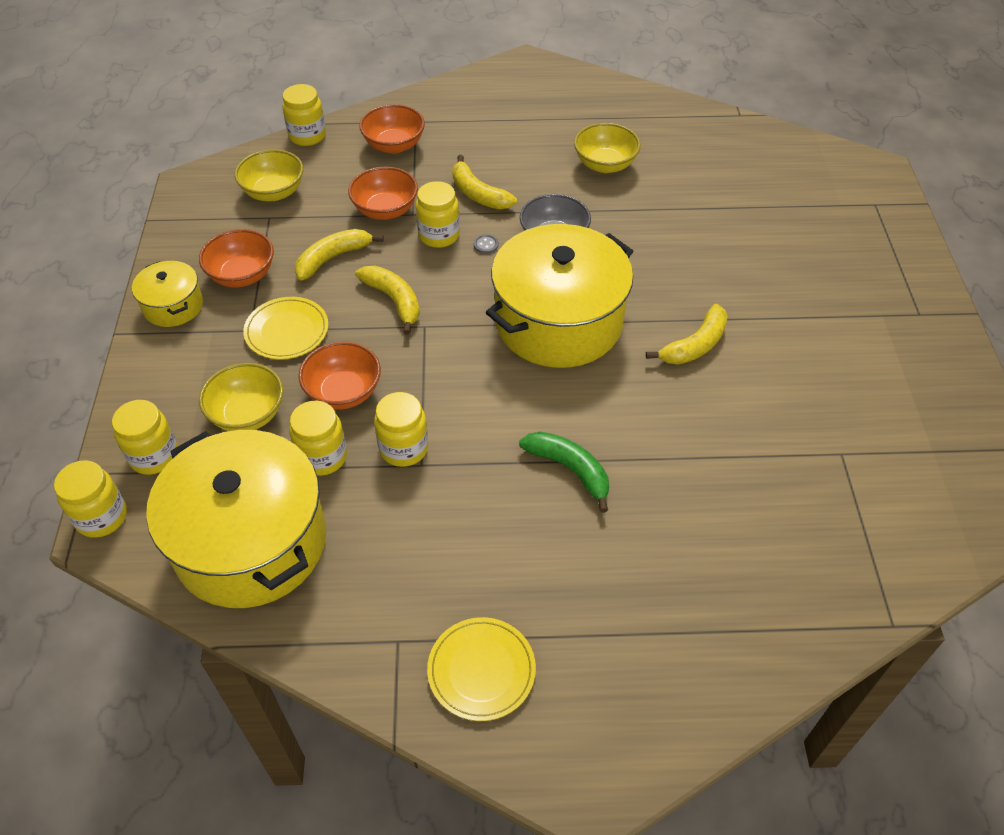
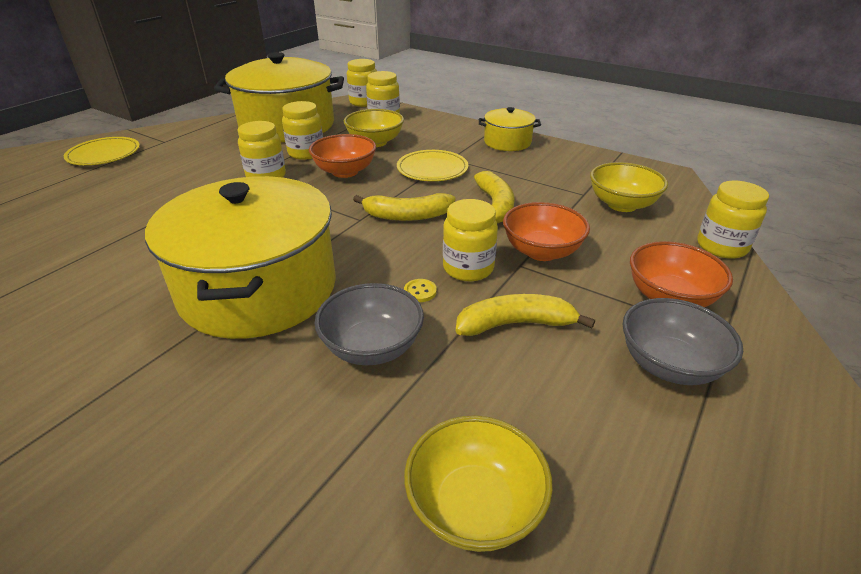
camera: 125 degrees right, 15 degrees down
orange bowl [199,229,274,287] -> none
grey button [474,234,499,254] -> yellow button [404,279,437,302]
green banana [519,432,609,513] -> none
yellow banana [646,304,728,365] -> none
none -> grey bowl [623,298,743,385]

